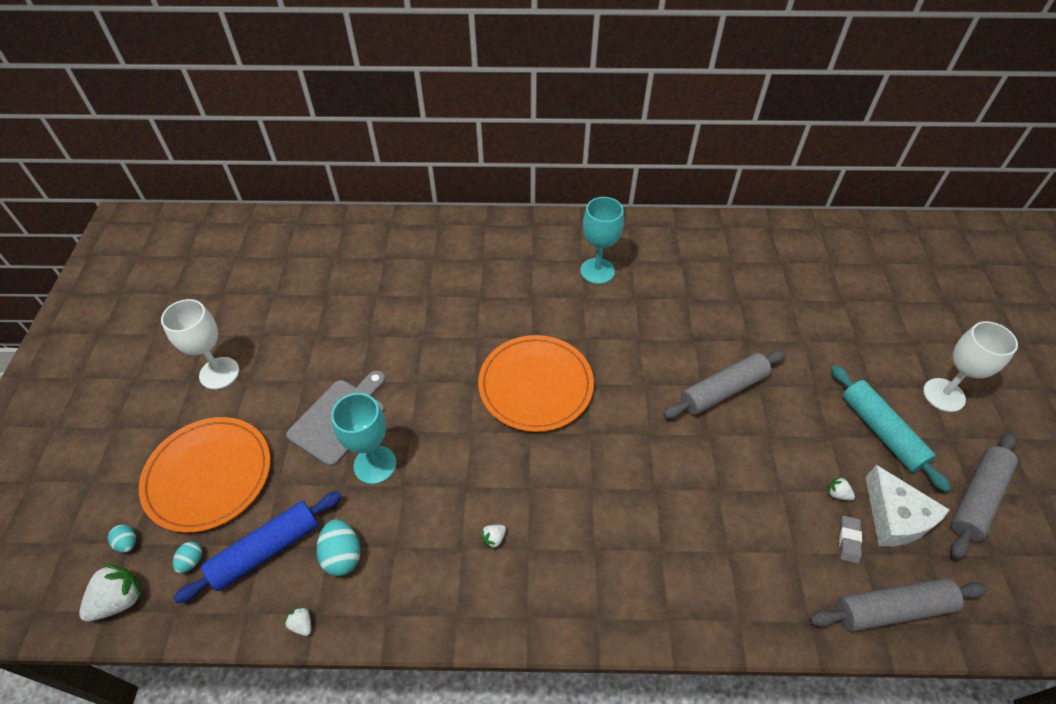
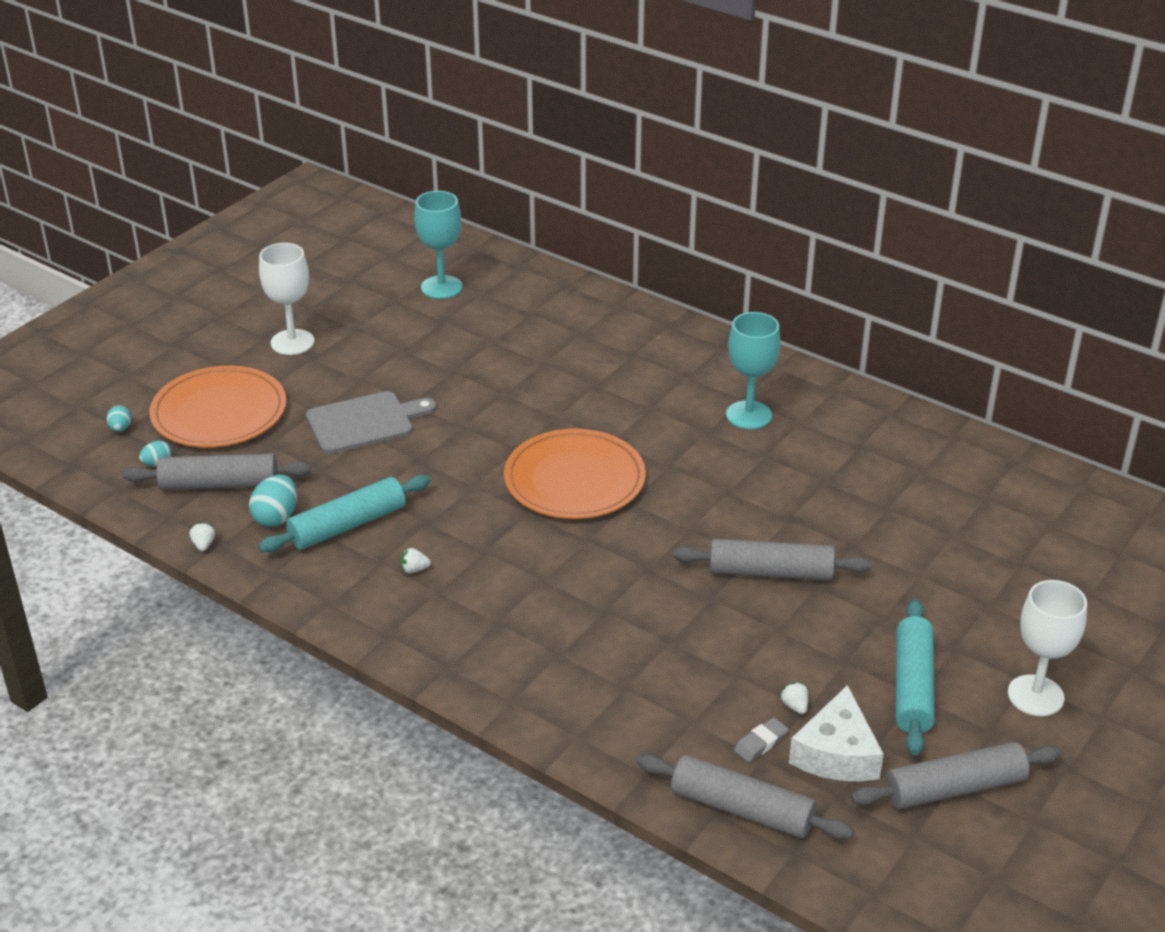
camera: 35 degrees right, 15 degrees down
white strawberry [79,563,142,622] -> none
blue rolling pin [173,491,342,603] -> grey rolling pin [123,454,311,490]
turquoise goblet [331,393,396,484] -> turquoise goblet moved to [414,191,463,299]
none -> turquoise rolling pin [258,475,431,552]

